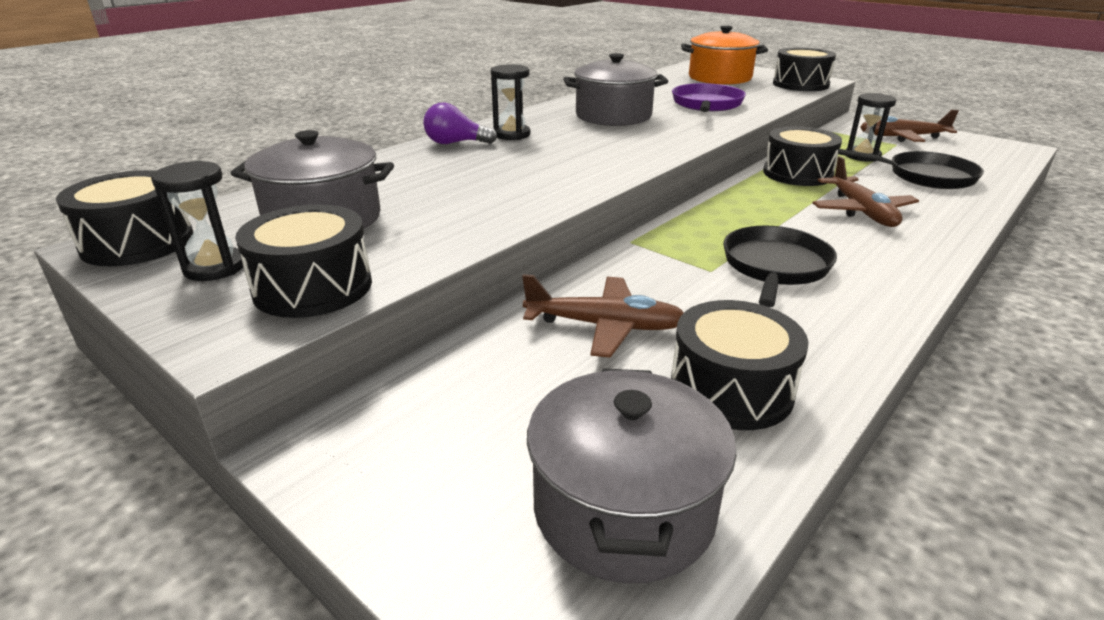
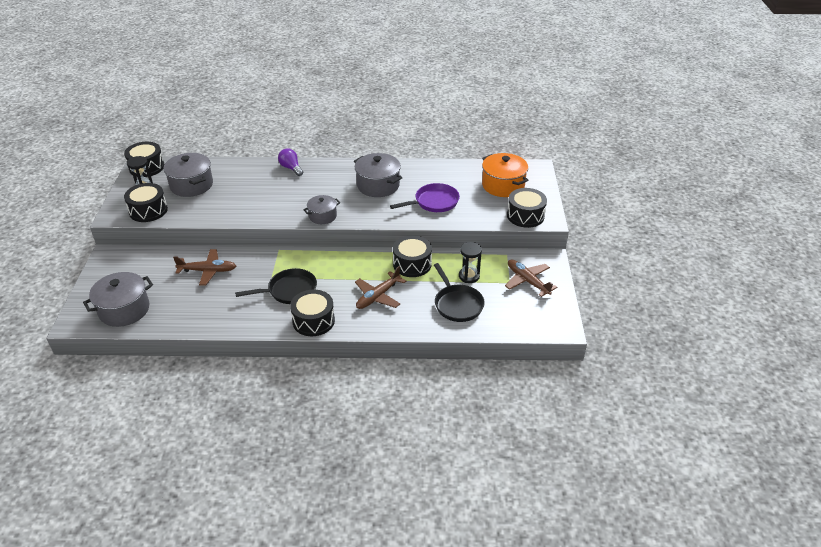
camera: 50 degrees right, 10 degrees up
black hourglass [491,64,531,140] -> none
brown plane [522,274,684,358] -> brown plane turned 60 degrees counterclockwise [173,249,236,285]
black drum [671,300,809,430] -> black drum moved to [290,290,335,336]
none -> grey pot [303,195,340,224]

